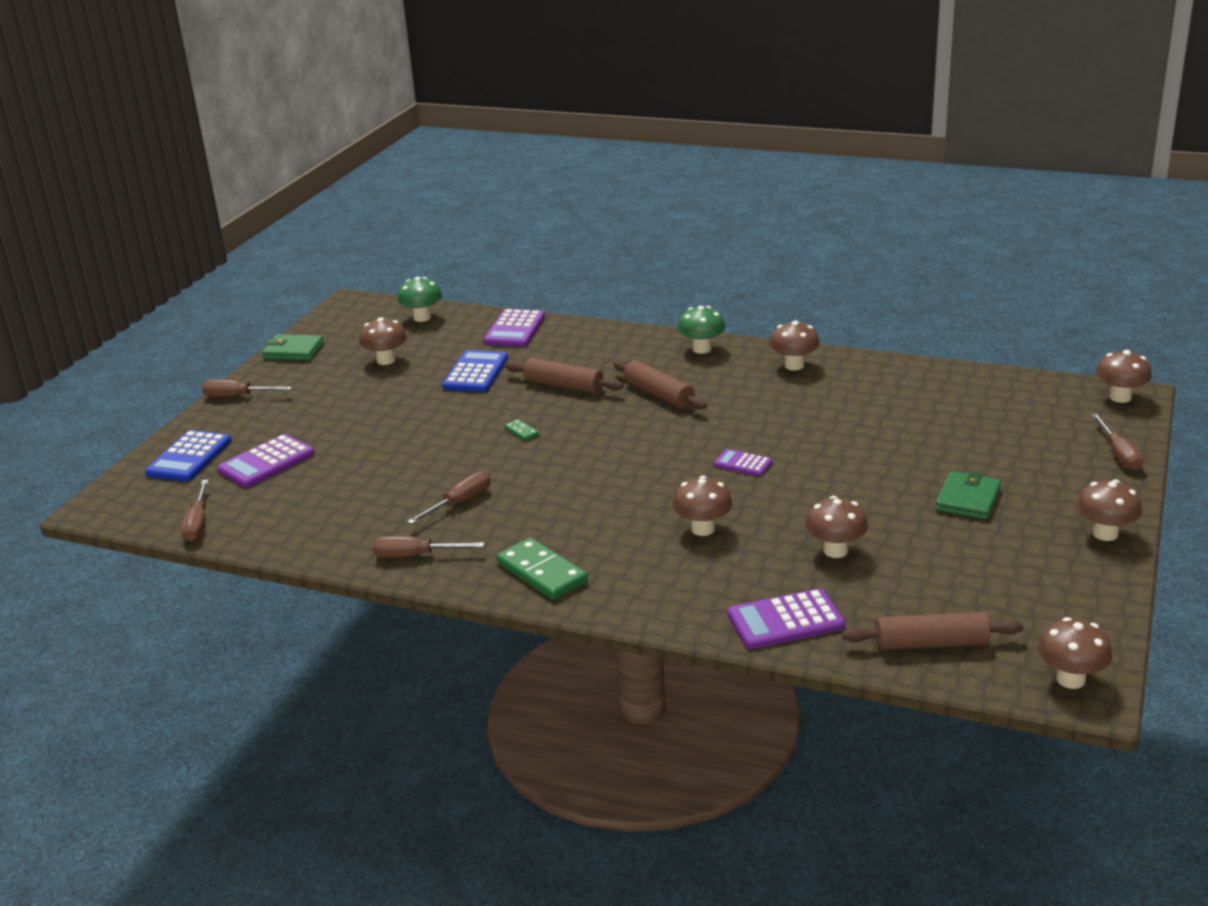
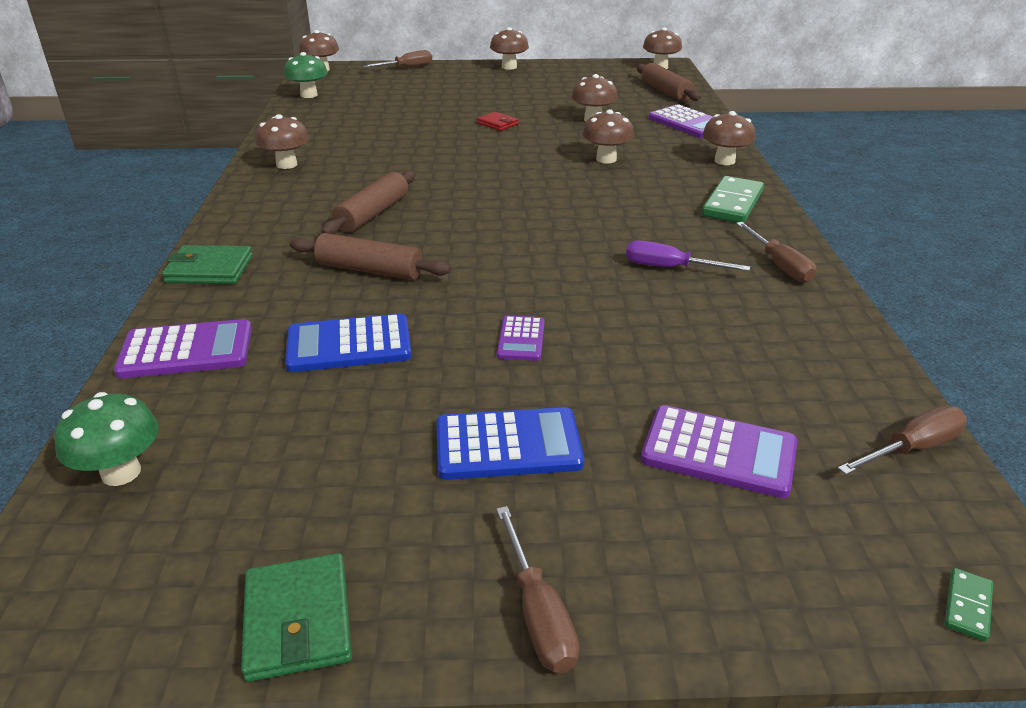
camera: 115 degrees left, 5 degrees up
blue calculator [145,430,232,482] -> blue calculator moved to [436,407,584,480]
brown mushroom [359,317,407,365] -> brown mushroom moved to [702,111,755,165]
brown screwdriver [407,471,490,524] -> purple screwdriver [626,240,750,271]
green domino [504,419,539,441] -> green domino moved to [945,568,993,642]
brown rolling pin [505,358,623,394] -> brown rolling pin turned 75 degrees counterclockwise [290,233,451,280]
green mushroom [677,306,726,354] -> green mushroom moved to [284,52,328,98]
purple calculator [714,449,773,476] -> purple calculator moved to [497,316,544,361]
green wallet [935,471,1001,520] -> green wallet moved to [162,245,253,284]
none -> red wallet [477,112,519,131]

